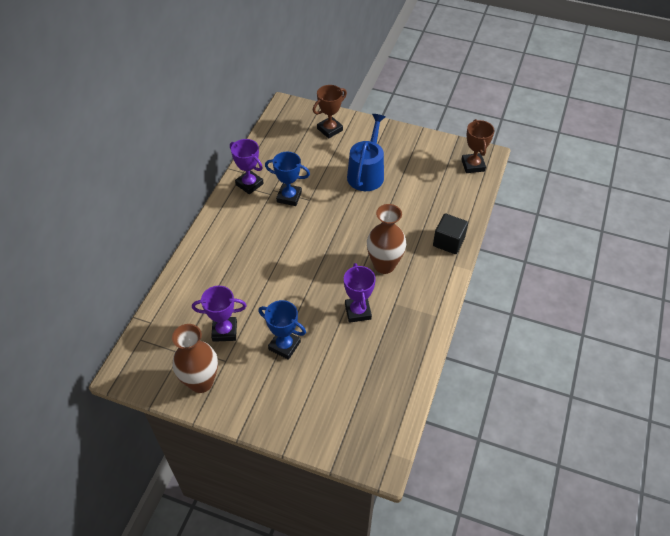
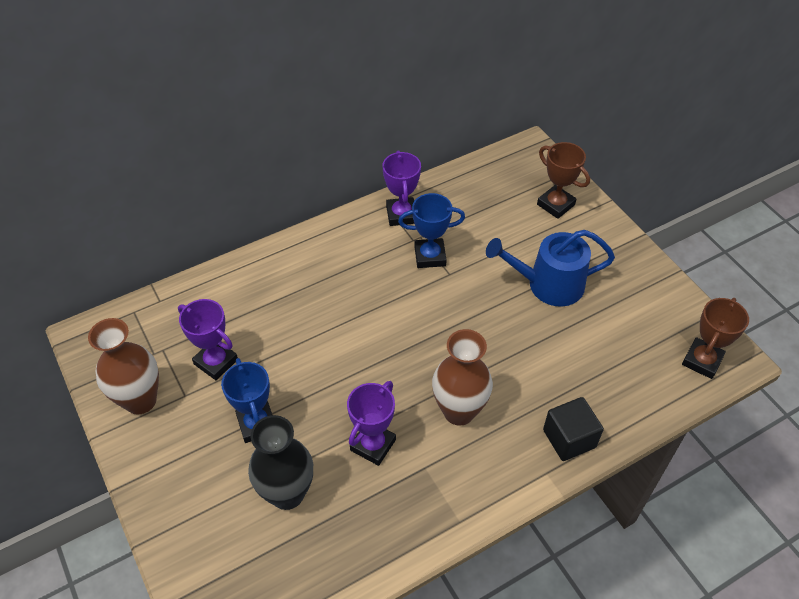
camera: 40 degrees right, 0 degrees up
blue trophy [265,151,310,206] -> blue trophy turned 60 degrees counterclockwise [398,193,465,268]
brown trophy [313,85,347,138] -> brown trophy turned 45 degrees clockwise [537,142,590,219]
blue watering can [347,114,385,191] -> blue watering can turned 150 degrees counterclockwise [486,230,615,306]
none -> black vase [248,415,313,510]

